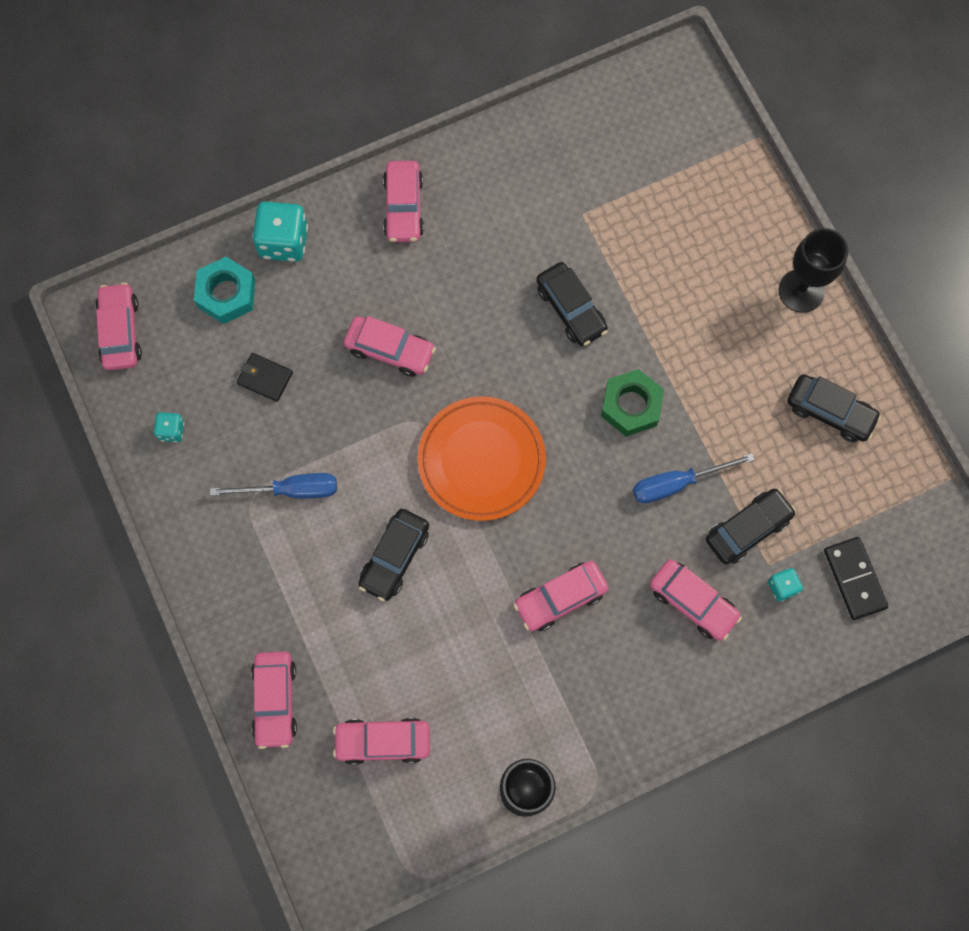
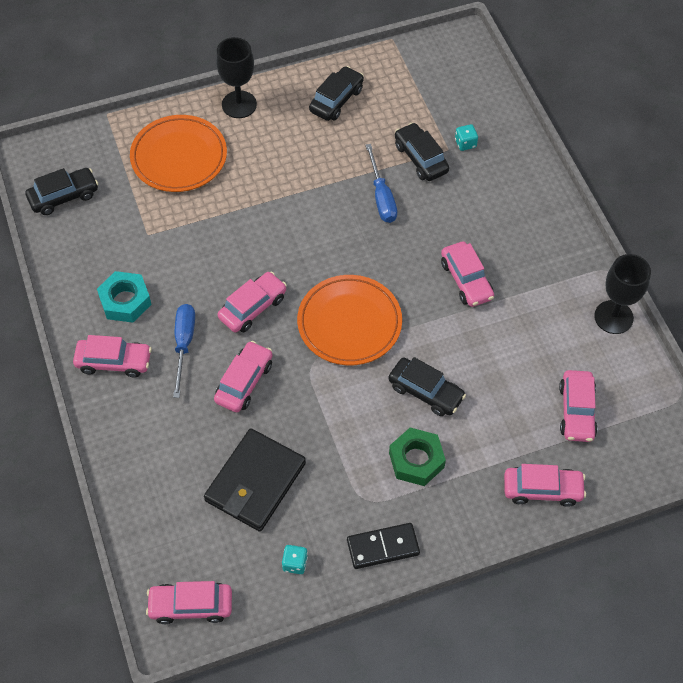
camera: 85 degrees left, 15 degrees down
turquoise nut [194,257,256,324] -> turquoise nut moved to [97,271,152,323]
blue screwdriver [210,473,337,498] -> blue screwdriver moved to [173,304,195,398]
black wallet [237,353,293,402] -> black wallet [204,428,306,532], size x2.13
turquoise dice [252,201,308,262] -> none
black car [536,262,608,346] -> black car moved to [25,168,98,215]
green nut [601,369,664,437] -> green nut moved to [389,428,446,486]
pink car [650,560,742,641] -> pink car moved to [218,271,287,332]
black domino [824,537,888,620] -> black domino moved to [347,523,420,569]
none -> orange plate [130,115,227,192]

